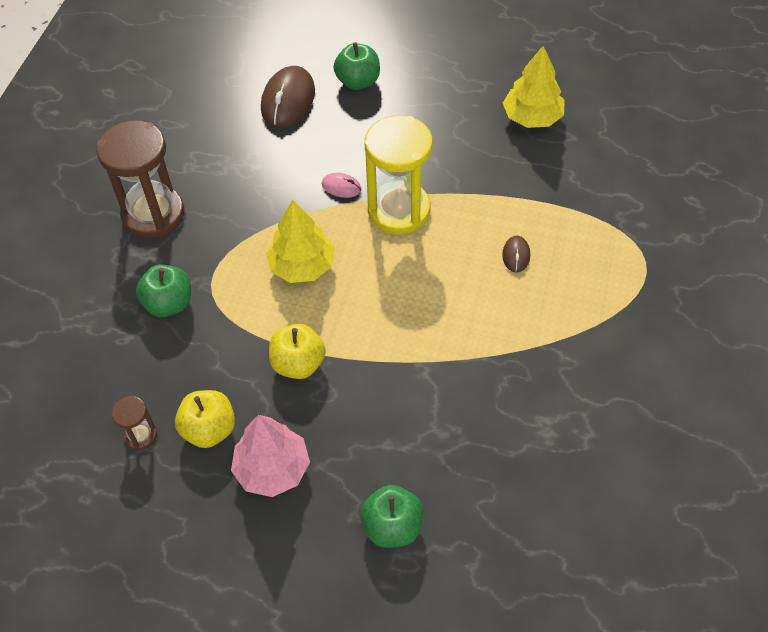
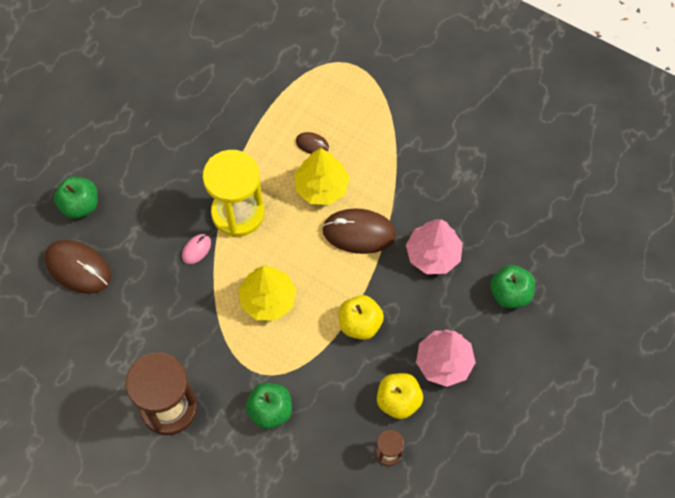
camera: 75 degrees left, 10 degrees up
yellow tree [503,46,565,128] -> yellow tree moved to [294,148,350,205]
none -> brown mouse [322,208,396,254]
none -> pink tree [406,219,463,274]

